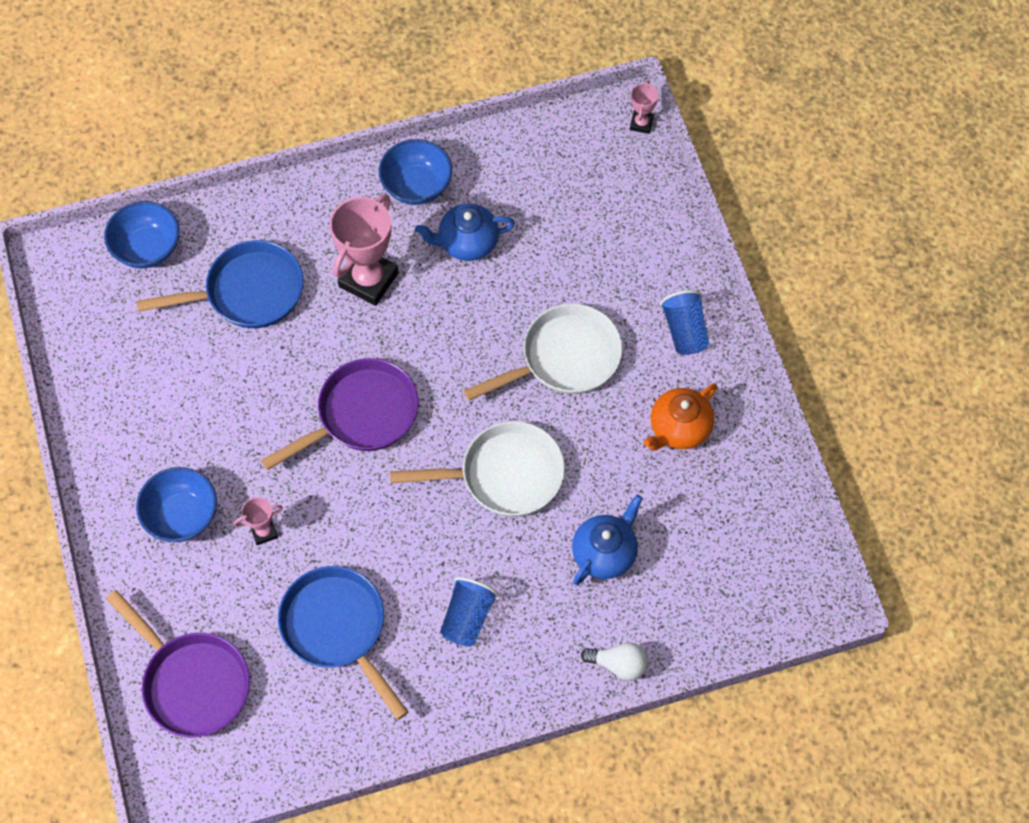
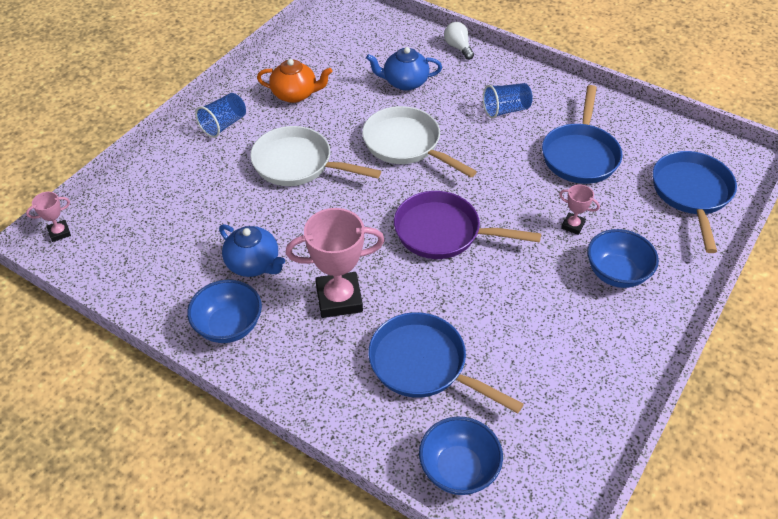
camera: 130 degrees left, 15 degrees down
purple pan [106,590,250,737] -> blue pan [653,151,737,253]

